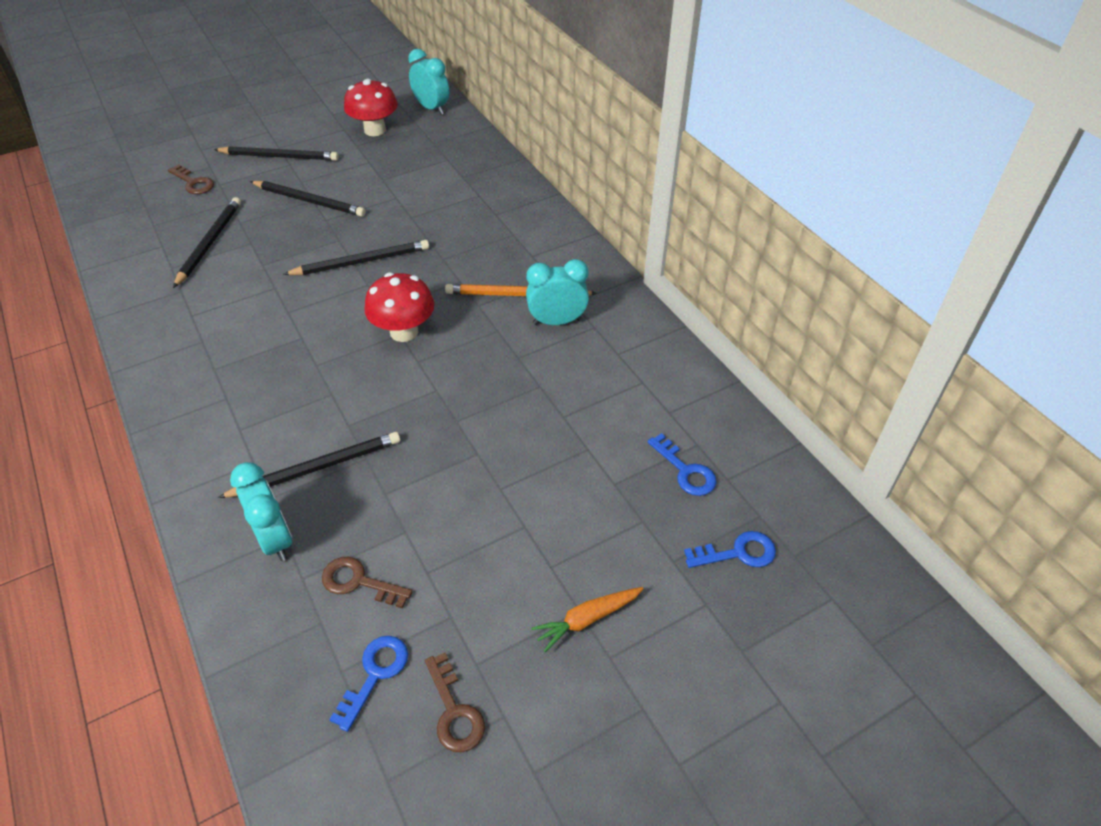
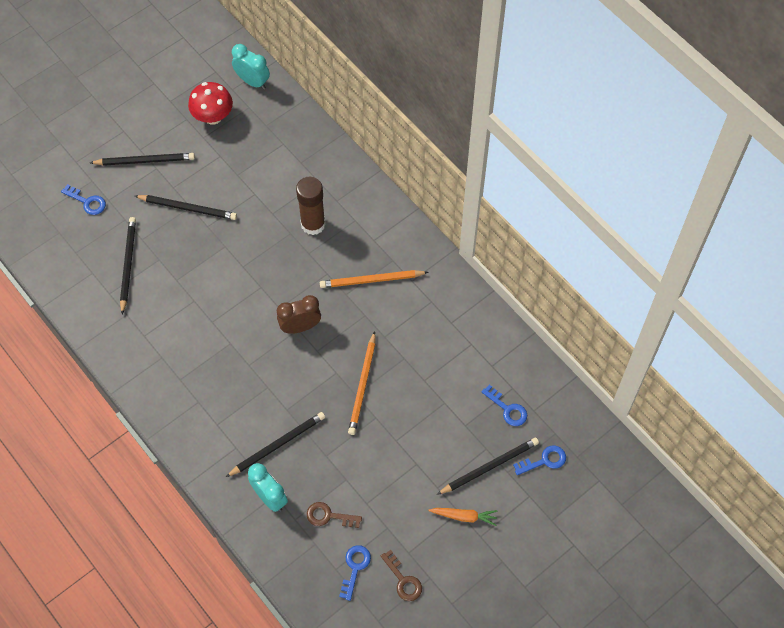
camera: 10 degrees left, 15 degrees up
brown key [168,165,214,194] -> blue key [61,184,106,215]
black pencil [283,240,429,275] -> black pencil moved to [437,437,539,495]
red mushroom [365,273,435,342] -> brown clock [277,295,321,334]
turquoise clock [526,259,589,325] -> none
orange carrot [531,587,644,652] -> orange carrot turned 135 degrees counterclockwise [429,508,498,526]
none -> brown glue stick [296,177,326,235]
none -> orange pencil [348,331,375,435]

